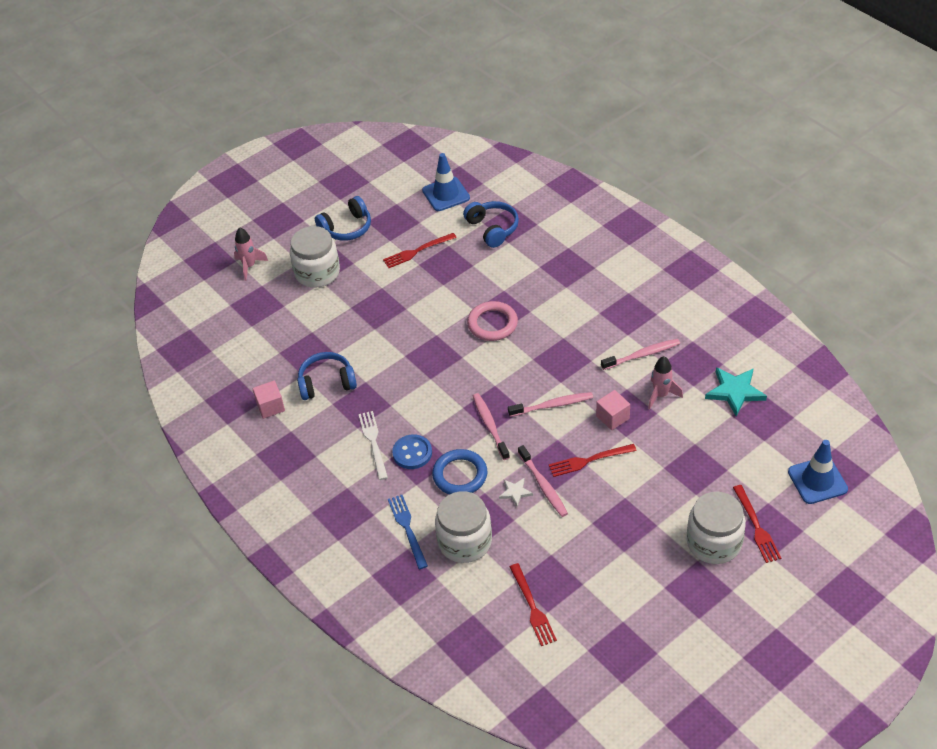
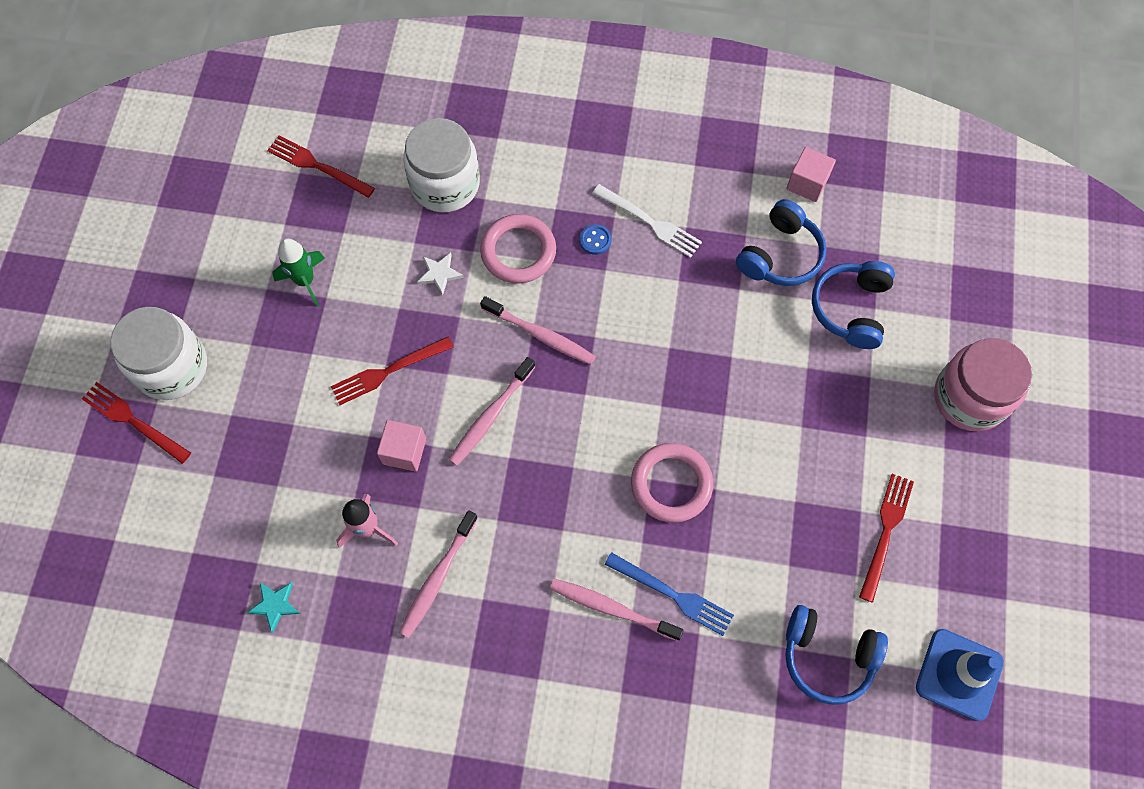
camera: 135 degrees right, 20 degrees up
pink rocket [234,228,268,281] -> none
white jar [290,226,340,288] -> pink jar [934,338,1032,431]
blue headphones [315,196,371,241] -> blue headphones moved to [812,261,895,349]
blue fork [388,495,428,569] -> blue fork moved to [604,552,734,636]
blue button [392,435,432,469] -> blue button [580,224,612,255], size x0.58
blue ring [432,449,487,494] -> pink ring [480,214,556,284]
pink toothbrush [518,445,568,517] -> pink toothbrush moved to [550,578,684,641]
red fork [549,444,637,477] -> red fork turned 150 degrees counterclockwise [331,336,454,405]
turquoise star [705,367,767,417] -> turquoise star [247,582,300,633], size x0.54
blue traffic cone [788,440,848,504] -> none
none -> green rocket [272,239,325,307]

